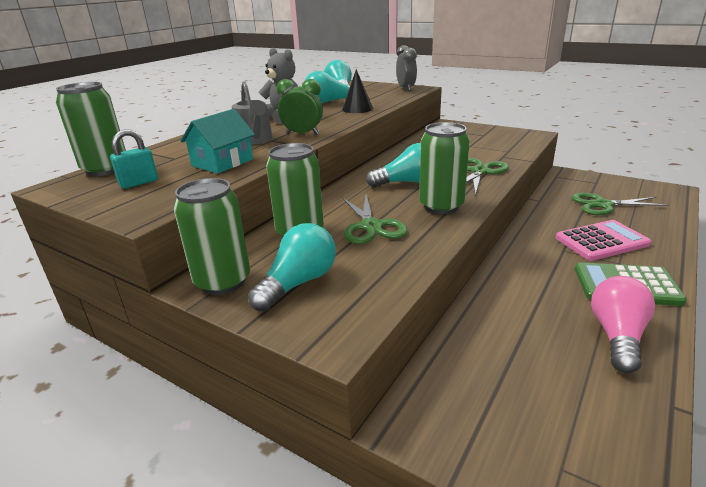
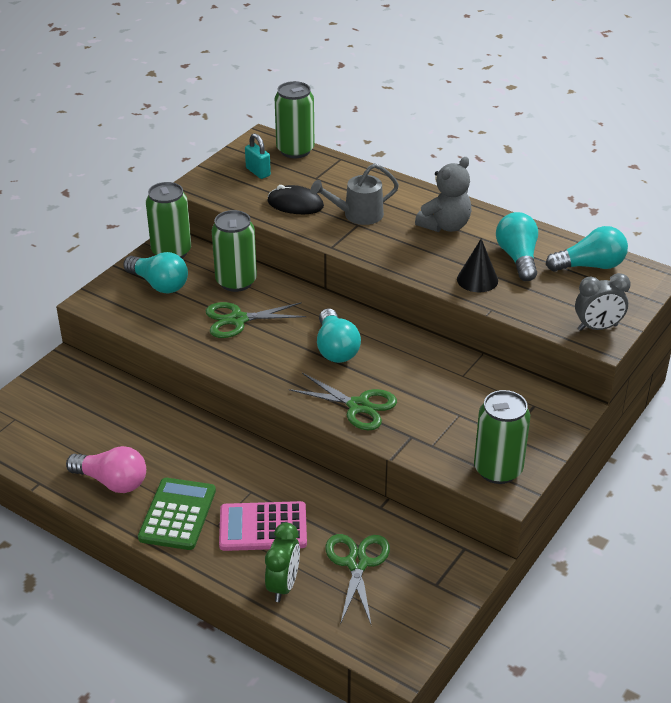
camera: 90 degrees right, 10 degrees up
turquoise house [180,109,255,173] -> black mouse [267,185,324,214]
green clock [276,79,323,135] -> green clock moved to [265,522,300,602]
green can [419,122,470,214] -> green can moved to [474,390,530,484]
pink calculator [555,220,651,261] -> pink calculator turned 105 degrees clockwise [219,501,307,551]

